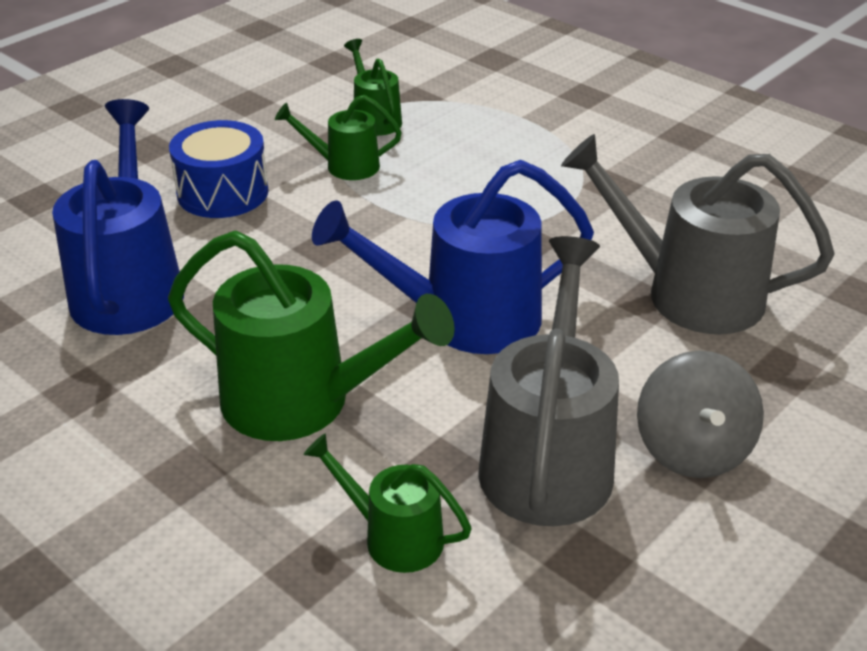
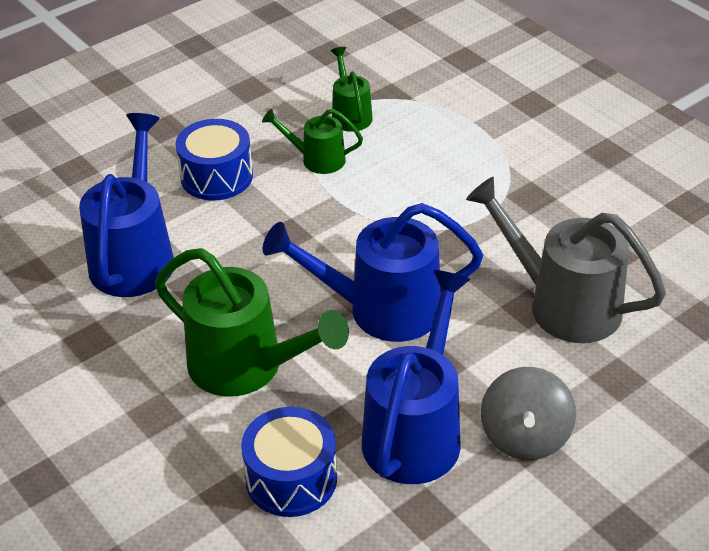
camera: 10 degrees right, 5 degrees up
green watering can [303,433,472,573] -> blue drum [241,407,337,517]
grey watering can [478,236,619,526] -> blue watering can [362,270,471,484]

